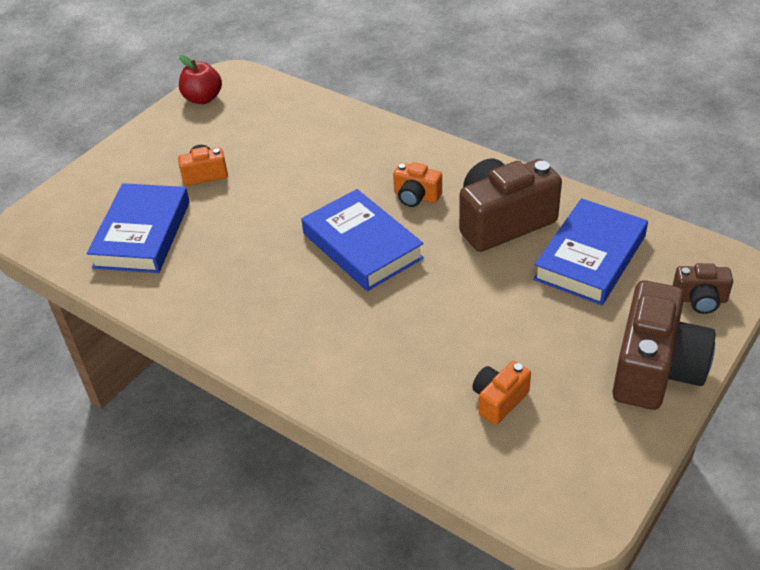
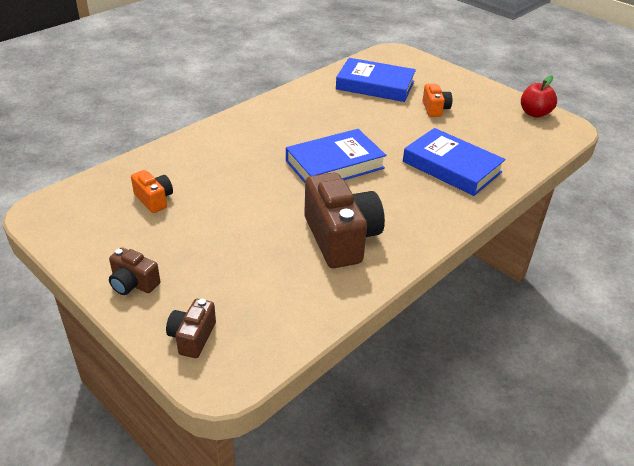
camera: 95 degrees right, 5 degrees down
orange camera [393,162,442,207] -> none
blue book [533,198,648,305] -> blue book moved to [403,128,506,196]
brown camera [612,280,716,410] -> brown camera [109,248,160,295], size x0.50

